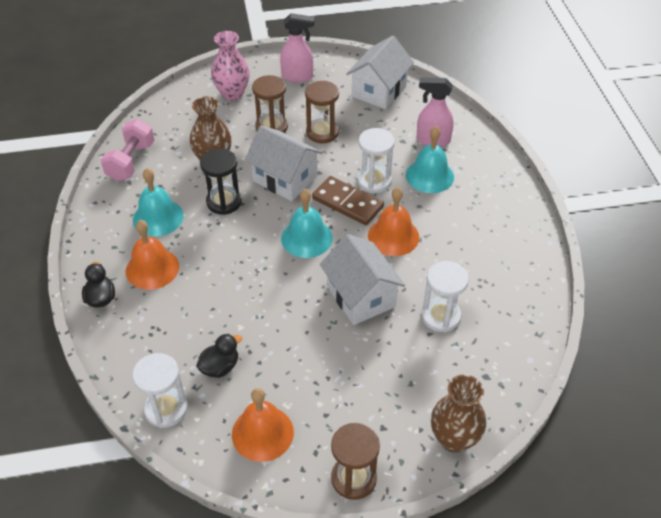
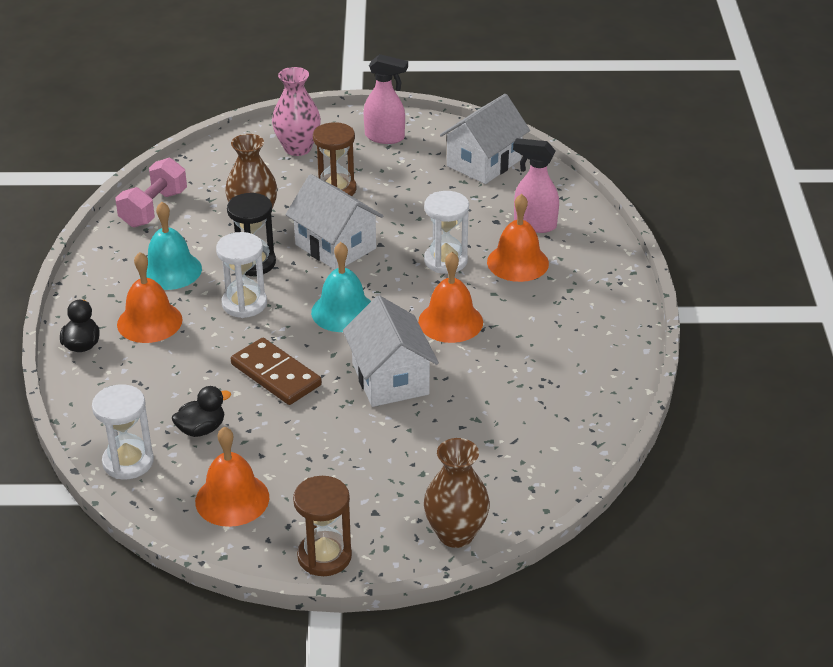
camera: 10 degrees right, 10 degrees down
brown hourglass [305,81,339,144] -> none
brown domino [312,176,384,225] -> brown domino moved to [231,338,322,405]
turquoise bell [406,126,454,193] -> orange bell [487,194,549,282]
white hourglass [422,261,469,332] -> white hourglass moved to [216,232,267,318]

